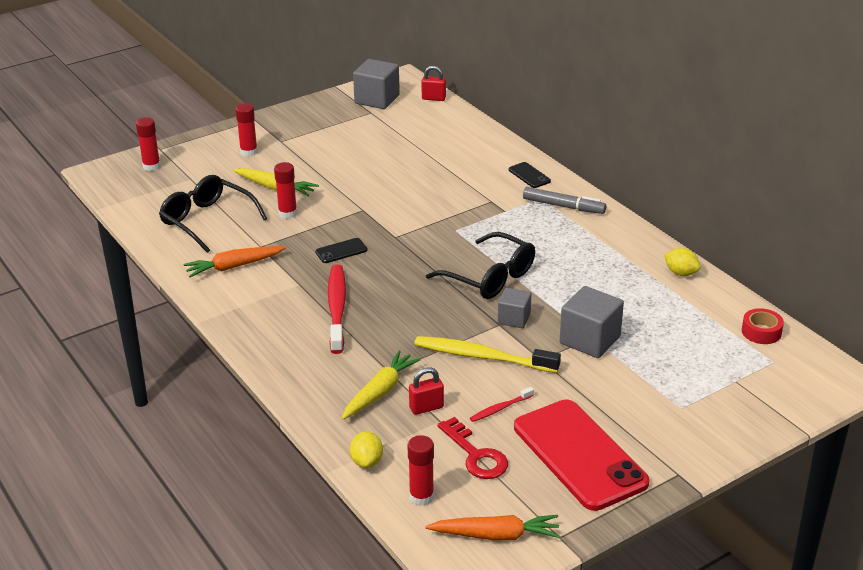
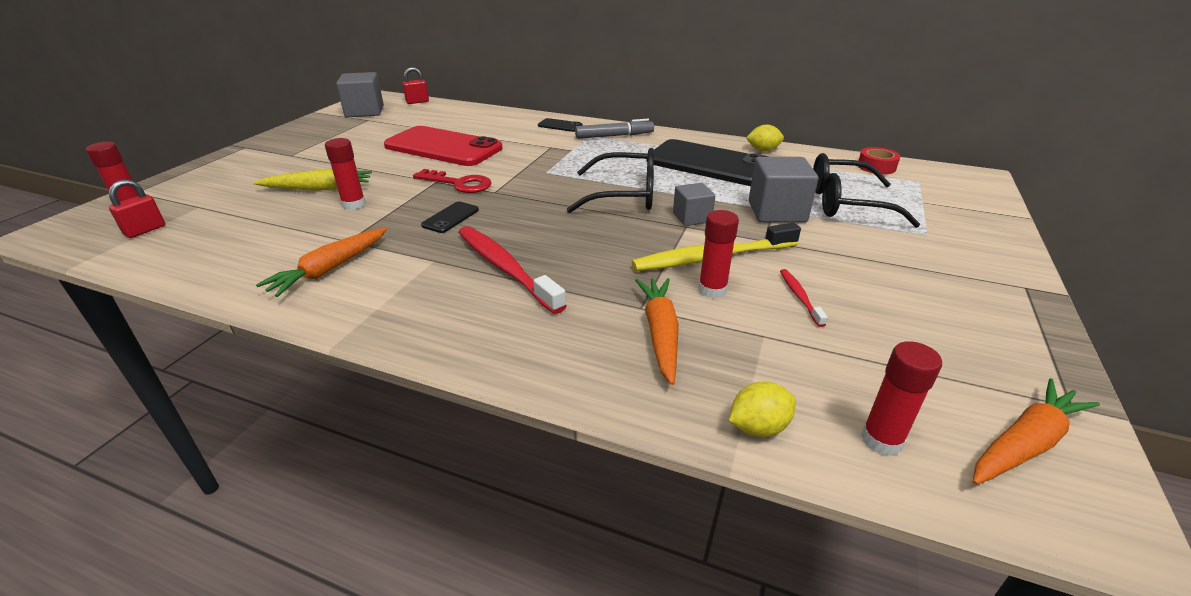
camera: 35 degrees left, 0 degrees up
black glasses [159,175,267,253] -> black glasses moved to [813,153,920,228]
red glue stick [235,103,258,156] -> red glue stick moved to [698,210,739,298]
yellow carrot [342,350,421,420] -> orange carrot [635,278,679,385]
yellow lemon [350,431,383,468] -> yellow lemon turned 75 degrees counterclockwise [729,382,796,437]
red padlock [409,367,444,415] -> red padlock moved to [108,180,165,238]
red key [437,417,508,479] -> red key moved to [413,169,491,193]
red toothbrush [470,387,534,422] -> red toothbrush turned 150 degrees clockwise [780,269,828,327]
red phone [514,400,649,511] -> red phone moved to [384,126,502,166]
none -> black phone [646,139,769,186]

